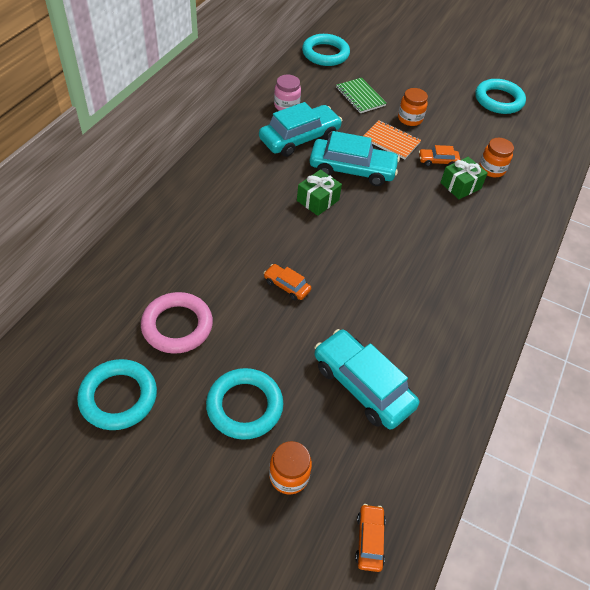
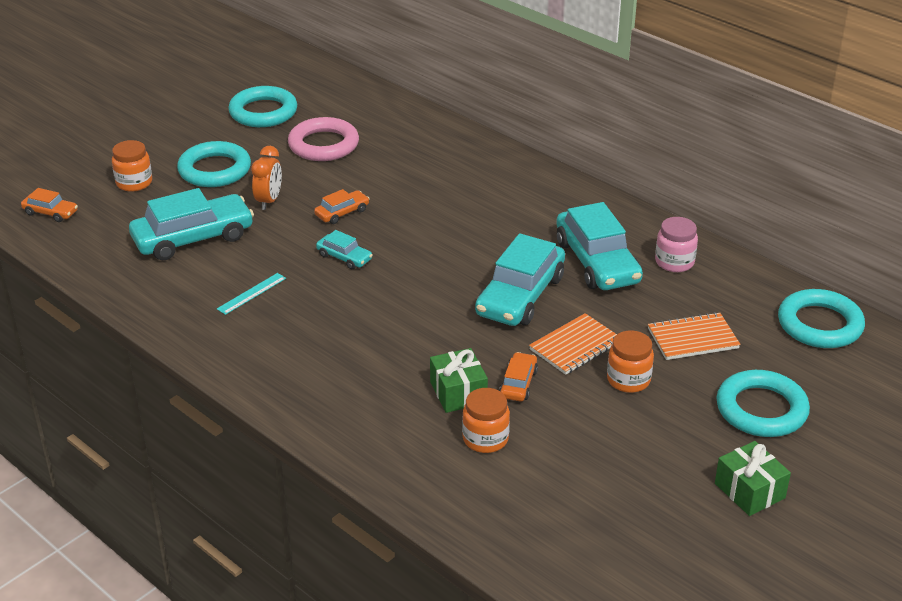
camera: 110 degrees right, 15 degrees down
green gift [297,169,342,216] -> green gift moved to [715,441,791,516]
green notebook [336,78,387,113] -> orange notebook [648,312,741,360]
turquoise ring [475,79,526,114] -> turquoise ring moved to [716,370,810,437]
none -> turquoise ruler [217,273,286,315]
none -> orange clock [251,146,282,210]
none -> turquoise car [316,230,373,269]

